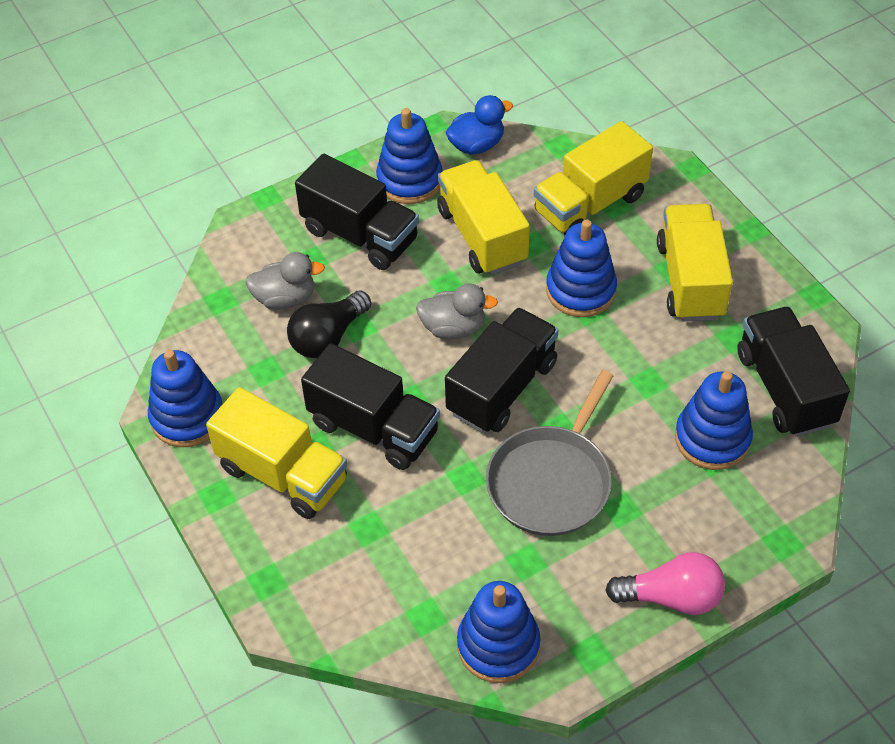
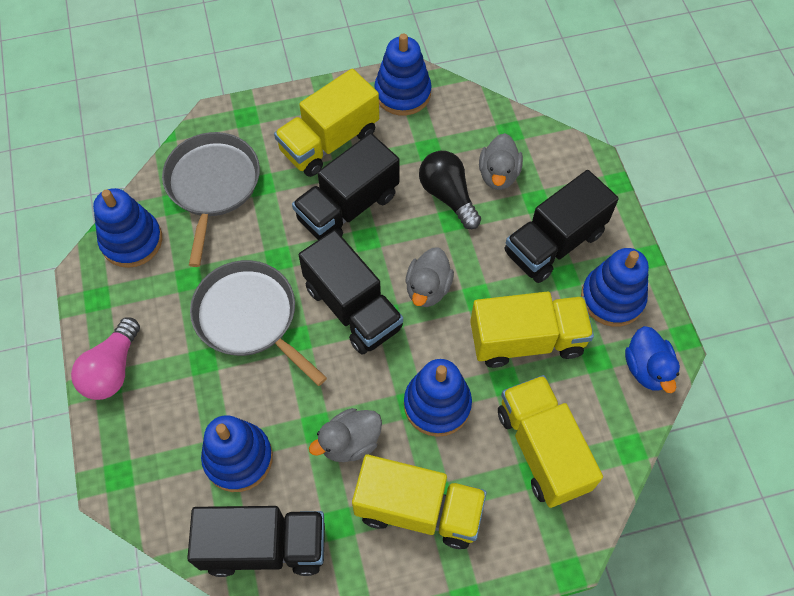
camera: 105 degrees right, 10 degrees up
none -> grey pan [162,132,260,267]
none -> grey duck [309,408,382,462]

